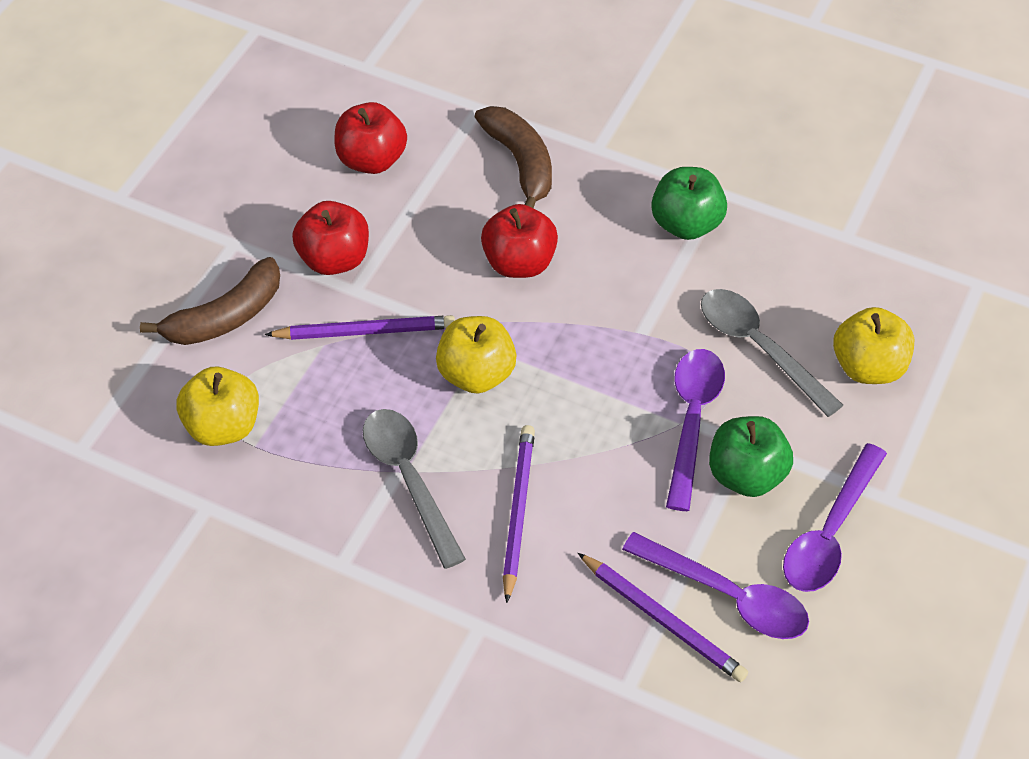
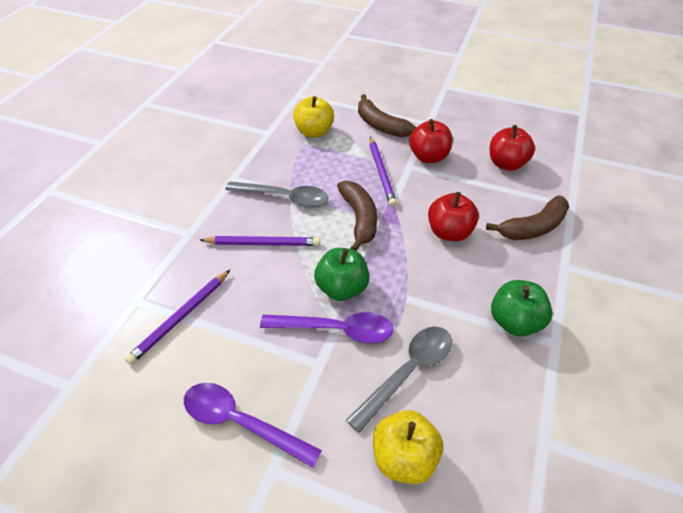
camera: 85 degrees right, 5 degrees down
grey spoon [363,409,466,569] -> grey spoon turned 45 degrees clockwise [225,181,328,207]
yellow apple [436,316,517,394] -> brown banana [337,181,377,251]
purple spoon [622,532,809,639] -> none
green apple [709,416,793,497] -> green apple moved to [314,248,369,301]

